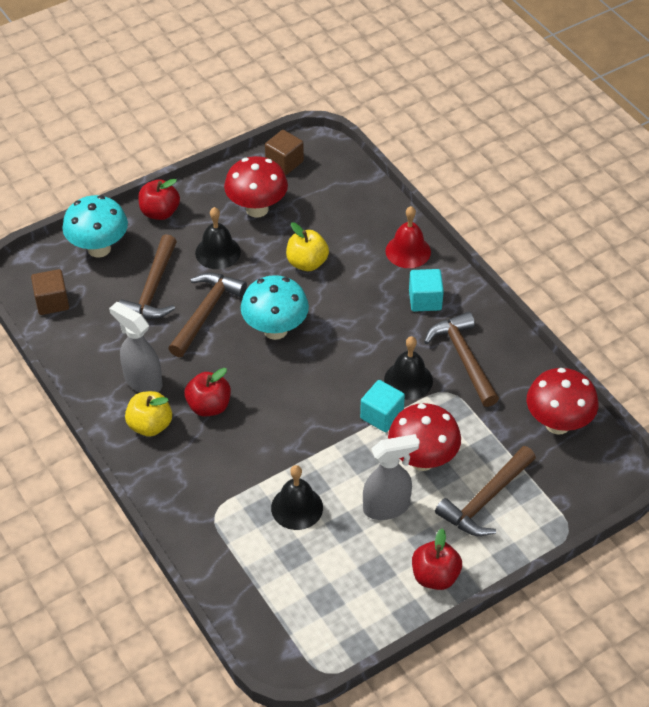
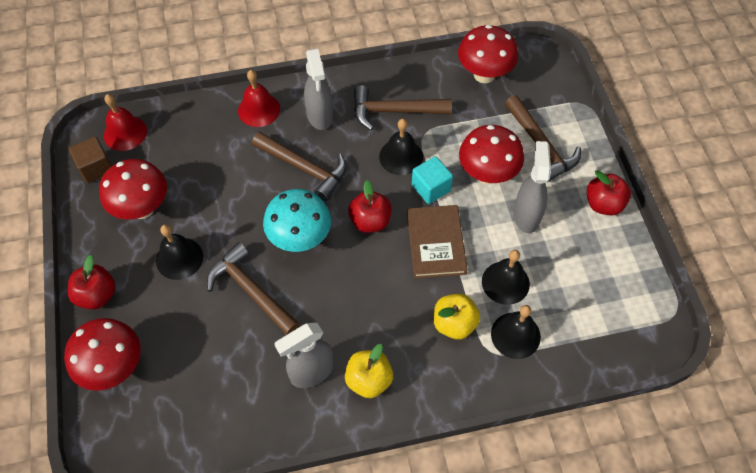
camera: 70 degrees left, 10 degrees up
brown cube [31,269,69,315] -> none
turquoise mushroom [62,195,128,258] -> red mushroom [64,318,141,391]
brown hammer [119,234,177,319] -> brown hammer moved to [252,132,347,201]
red apple [184,368,231,417] -> red apple moved to [348,180,392,233]
yellow apple [286,222,329,271] -> yellow apple moved to [434,294,480,339]
turquoise cube [409,269,444,312] -> grey spray bottle [304,49,333,130]
none -> red bell [104,94,147,151]
none -> brown book [407,205,468,279]
none -> black bell [491,305,541,359]

